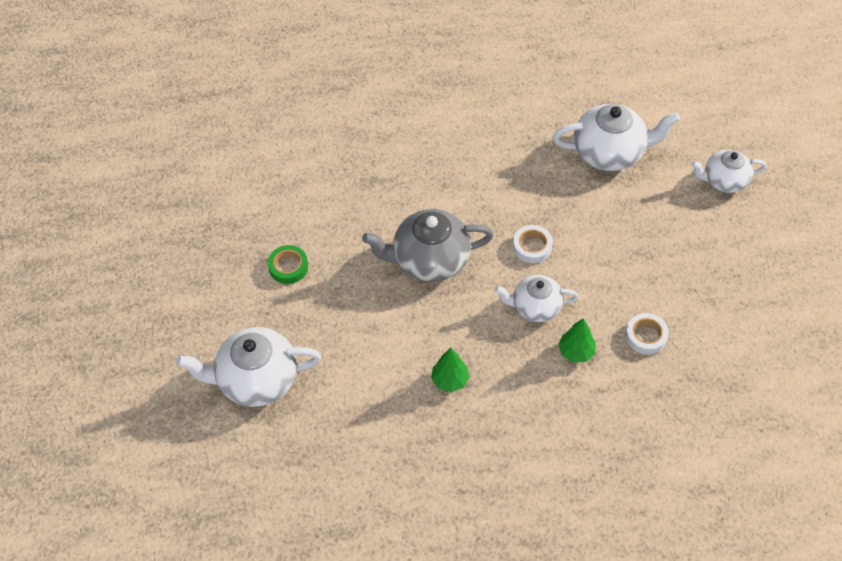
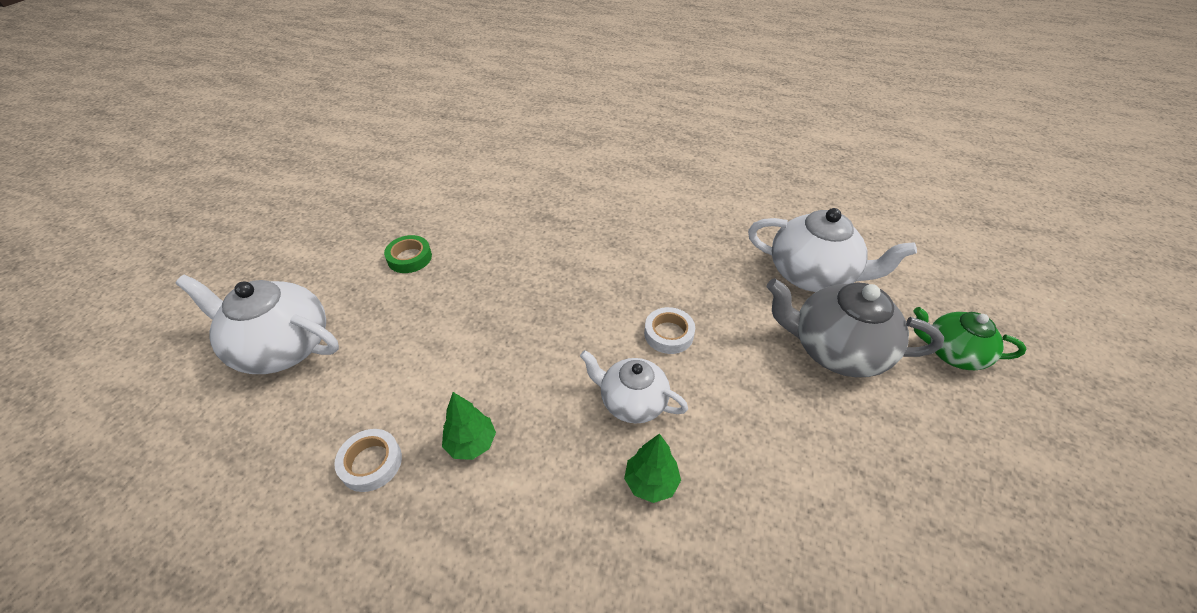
camera: 25 degrees right, 10 degrees down
grey teapot [362,209,494,282] -> grey teapot moved to [767,278,944,377]
white tape [625,313,669,355] -> white tape moved to [334,429,402,492]
white teapot [691,150,767,193] -> green teapot [913,307,1026,370]

